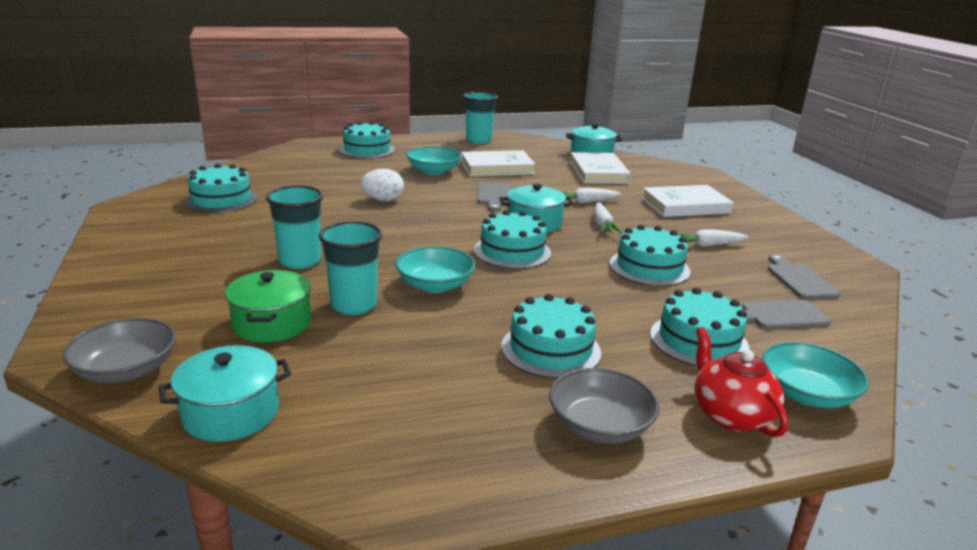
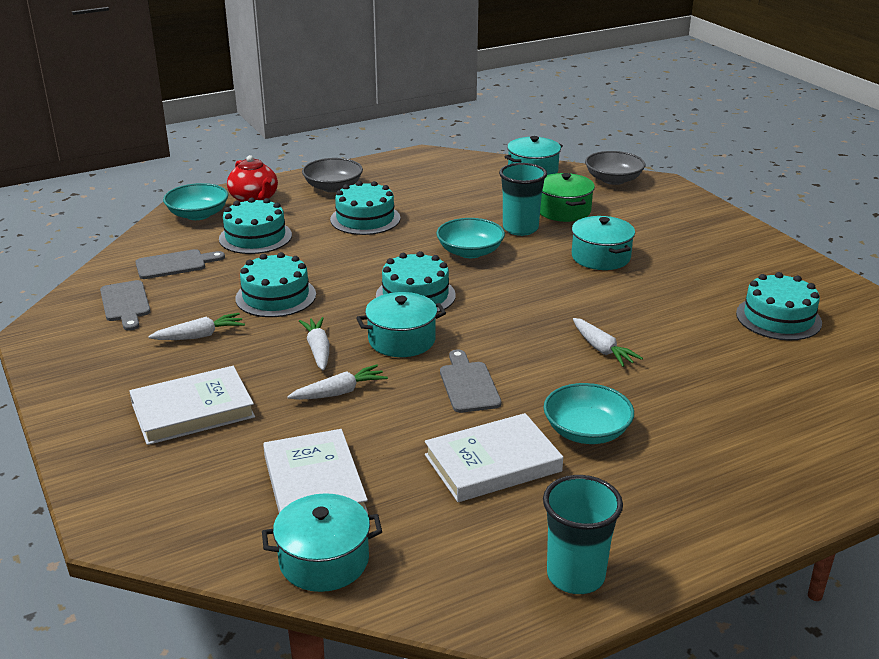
camera: 170 degrees right, 5 degrees up
turquoise cup [266,185,323,269] -> turquoise pot [572,216,635,270]
turquoise cake [339,121,395,159] -> none
white egg [360,169,404,201] -> white carrot [573,318,643,367]

